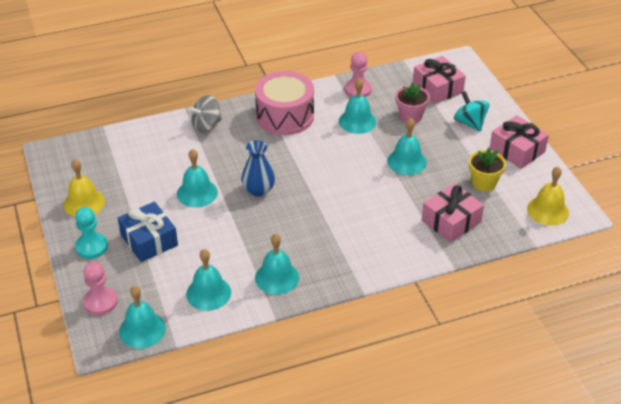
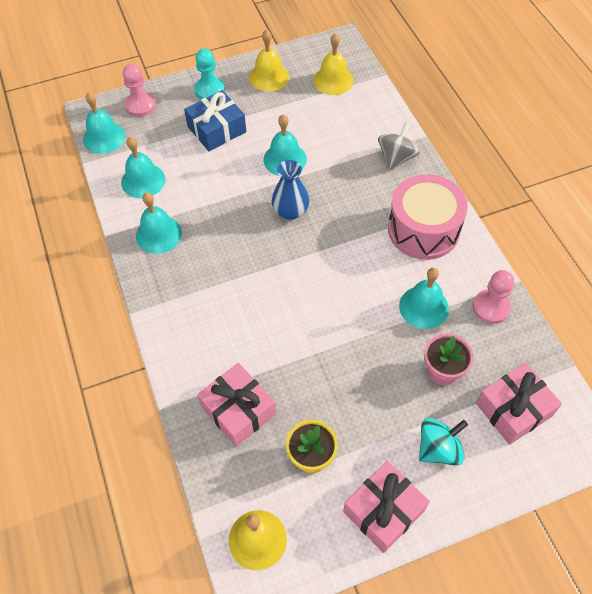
camera: 90 degrees right, 15 degrees up
grey spinning top [188,95,222,133] -> grey spinning top turned 60 degrees clockwise [378,121,420,170]
turquoise bell [387,118,427,175] -> none
none -> yellow bell [314,33,354,95]

